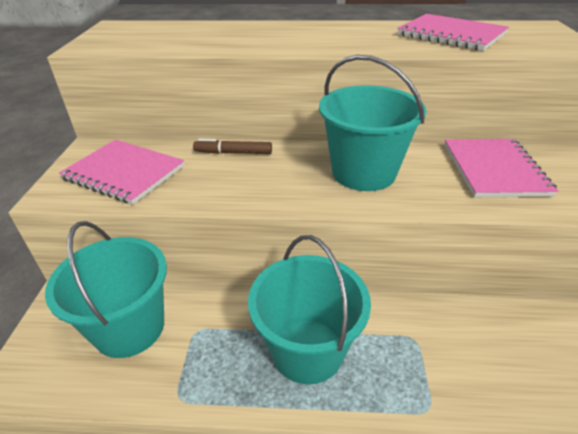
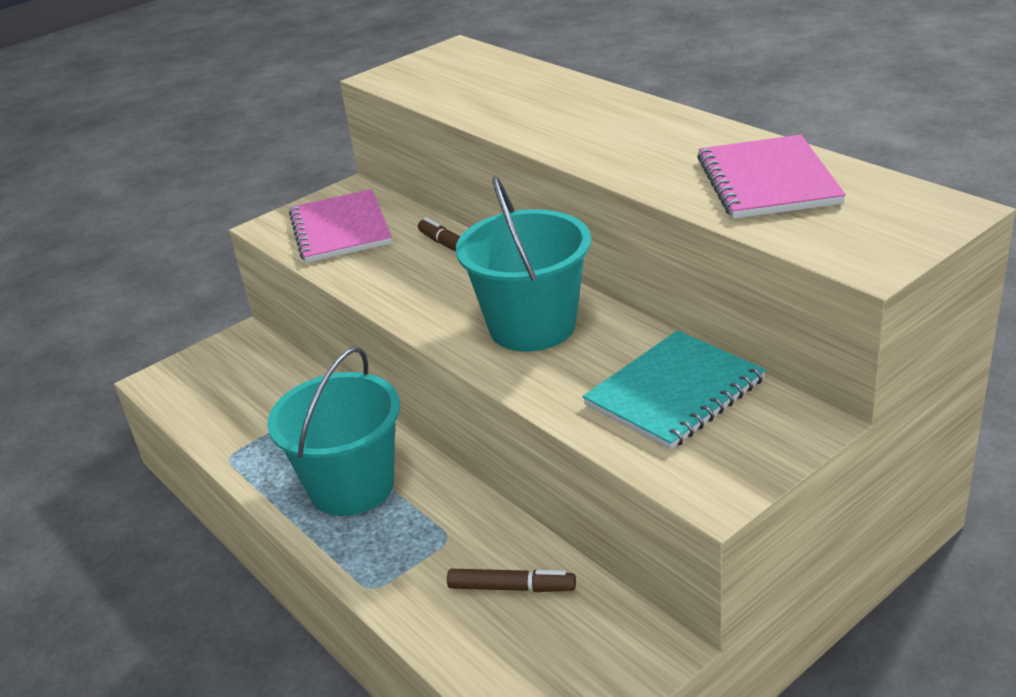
camera: 50 degrees right, 5 degrees down
turquoise bucket [45,221,167,358] -> none
pink notebook [444,139,558,197] -> turquoise notebook [582,330,766,450]
none -> brown marker [447,569,576,592]

